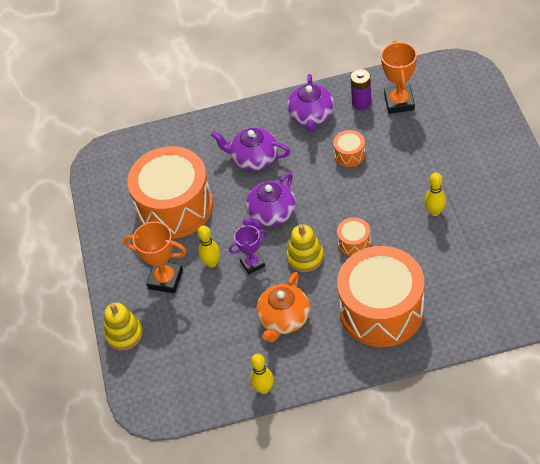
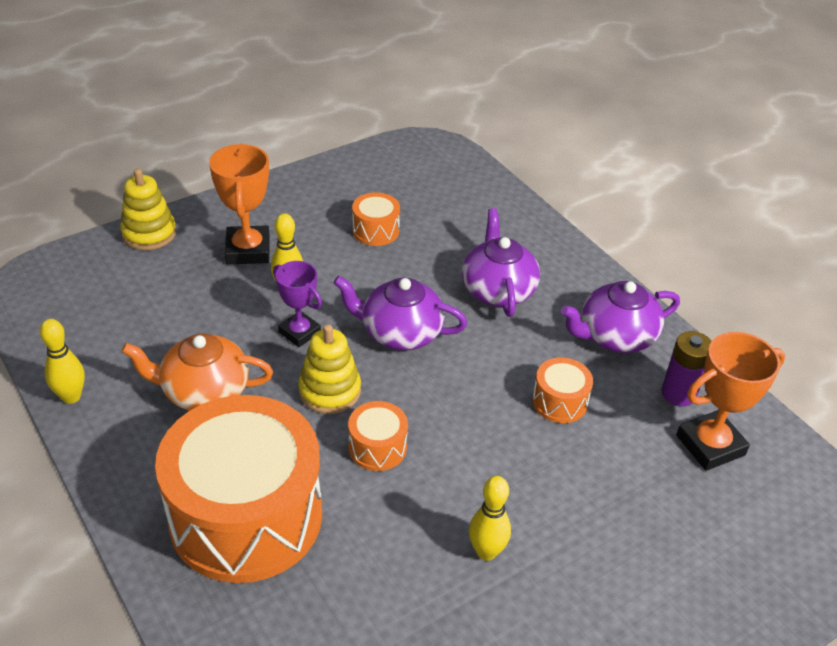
camera: 60 degrees right, 10 degrees down
orange drum [127,146,213,239] -> orange drum [352,192,400,246], size x0.41

